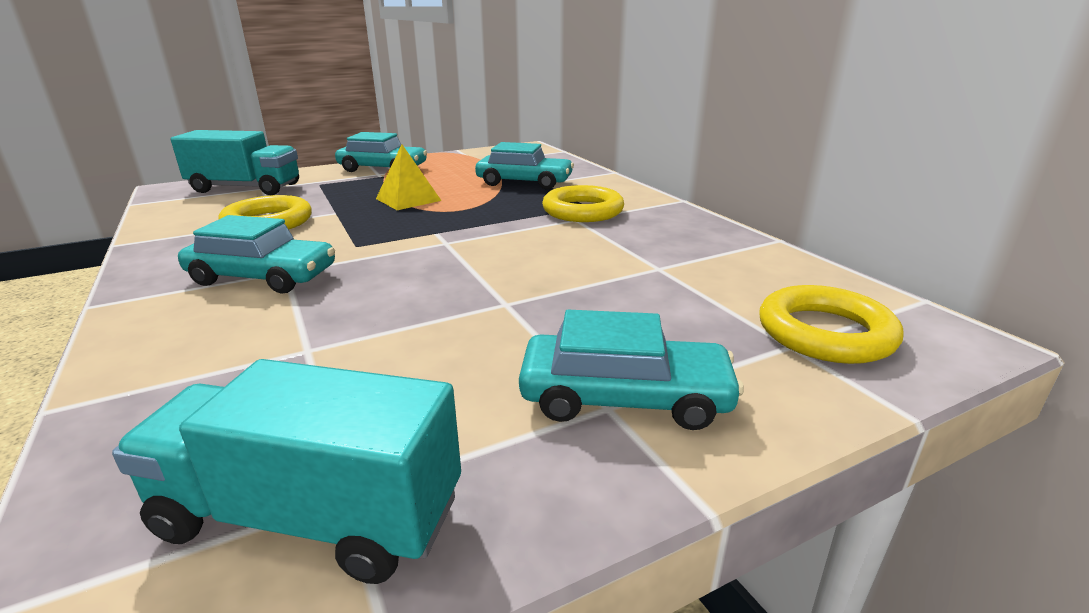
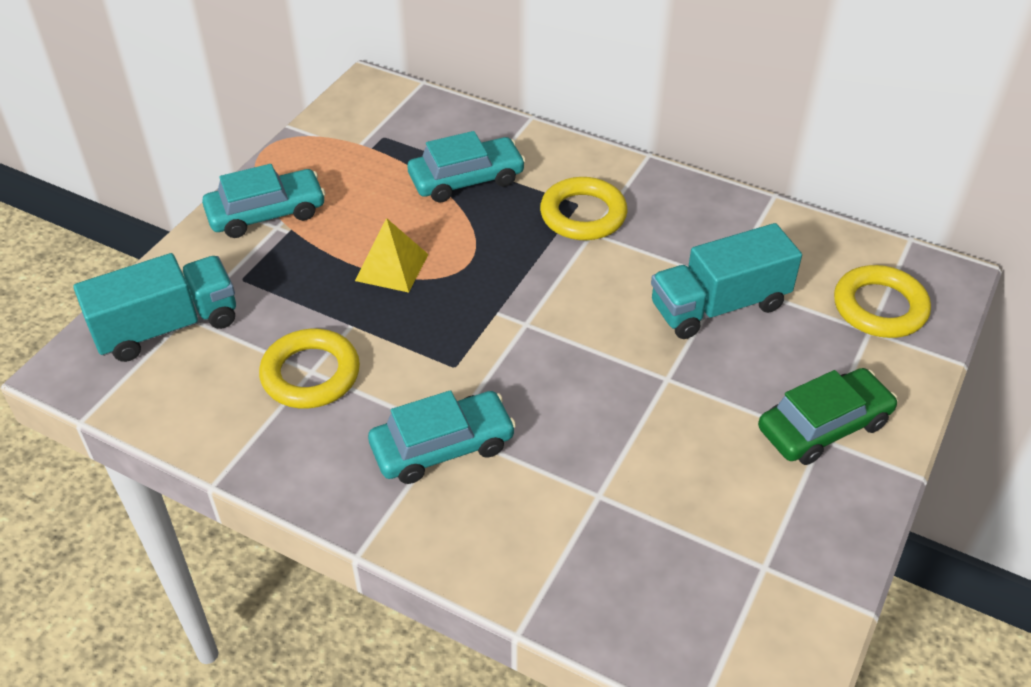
camera: 35 degrees left, 20 degrees up
turquoise truck [112,359,461,584] -> turquoise truck moved to [651,223,802,339]
turquoise car [519,310,744,430] -> green car [758,368,898,465]

